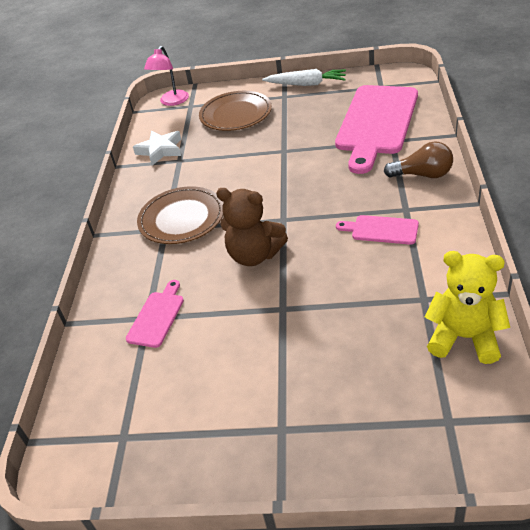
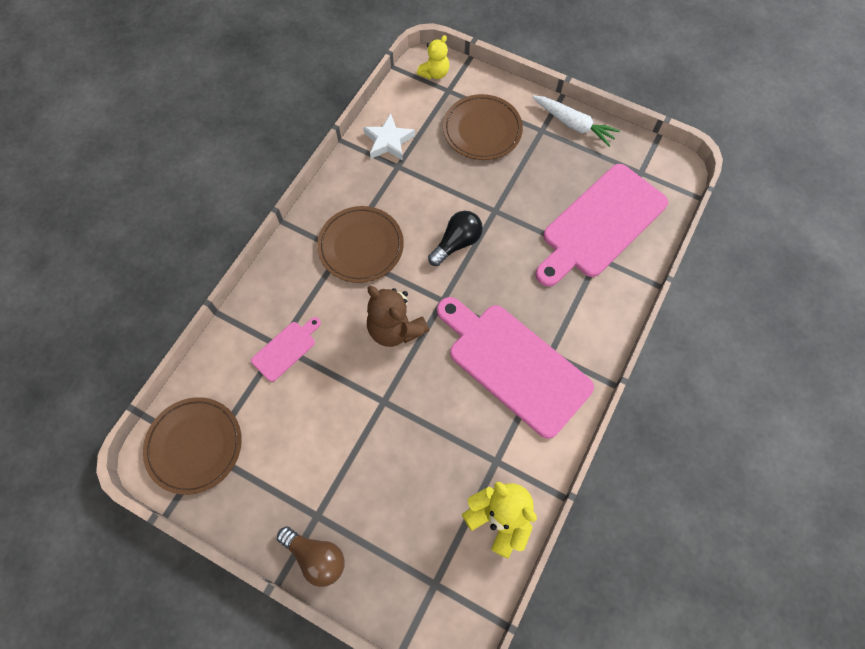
camera: 20 degrees right, 25 degrees up
pink lamp [144,46,189,106] -> yellow teddy bear [417,35,449,79]
pink cutting board [336,215,419,245] -> pink cutting board [437,297,594,439], size x2.22
brown light bulb [384,141,453,178] -> brown light bulb moved to [277,527,345,587]
none -> brown plate [143,397,242,495]
none -> black light bulb [428,211,483,266]

